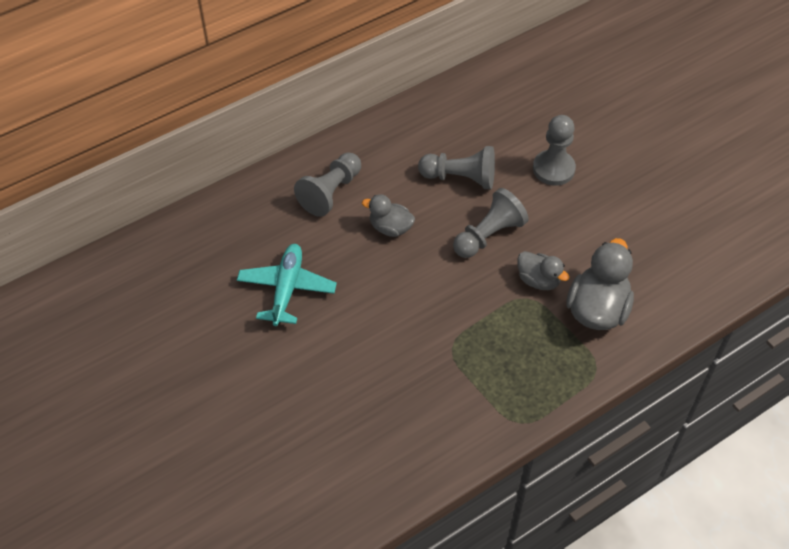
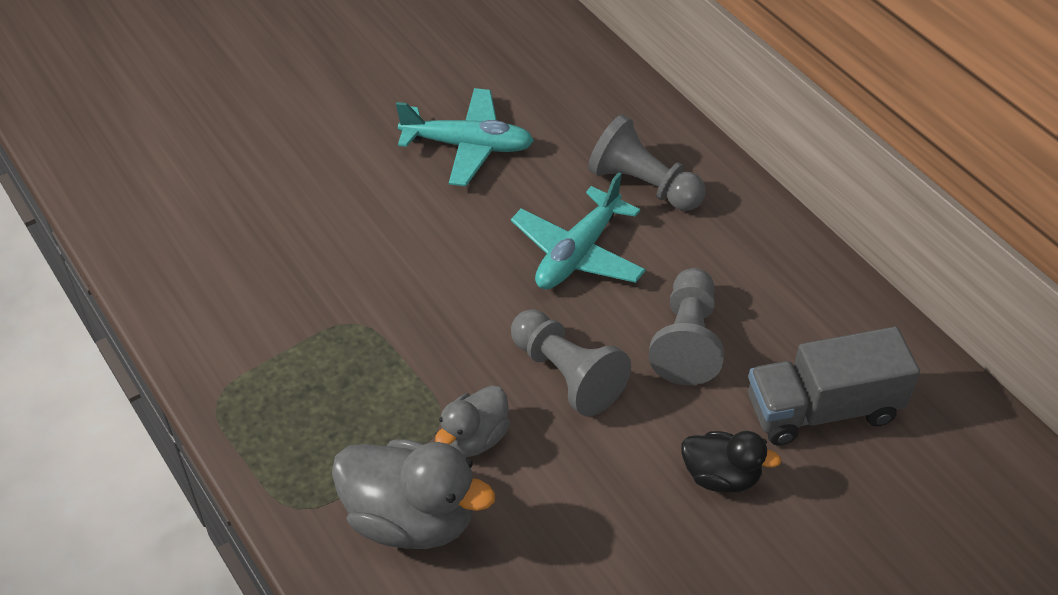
camera: 90 degrees right, 5 degrees down
grey duck [362,194,415,237] -> turquoise plane [511,172,646,289]
grey pawn [533,115,576,186] -> black duck [681,431,781,493]
none -> grey truck [748,327,920,446]

